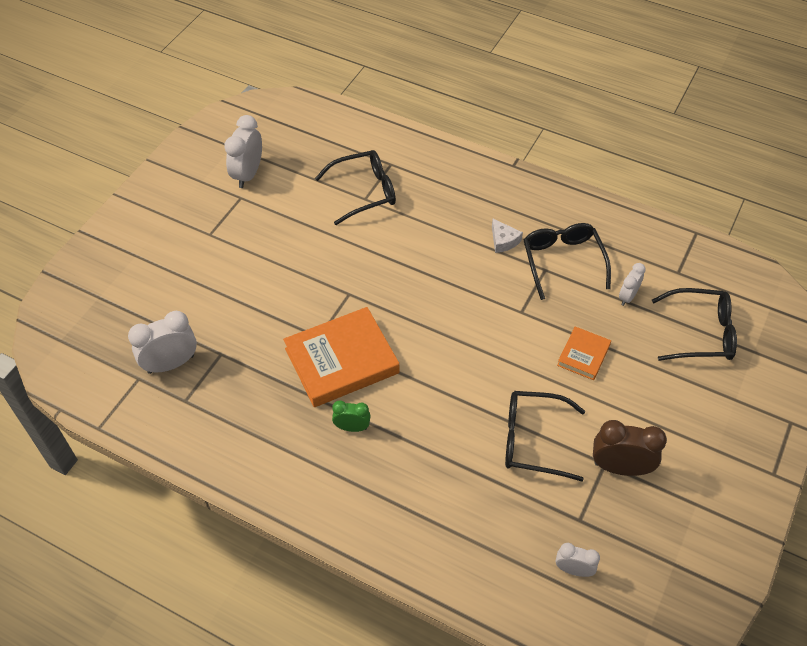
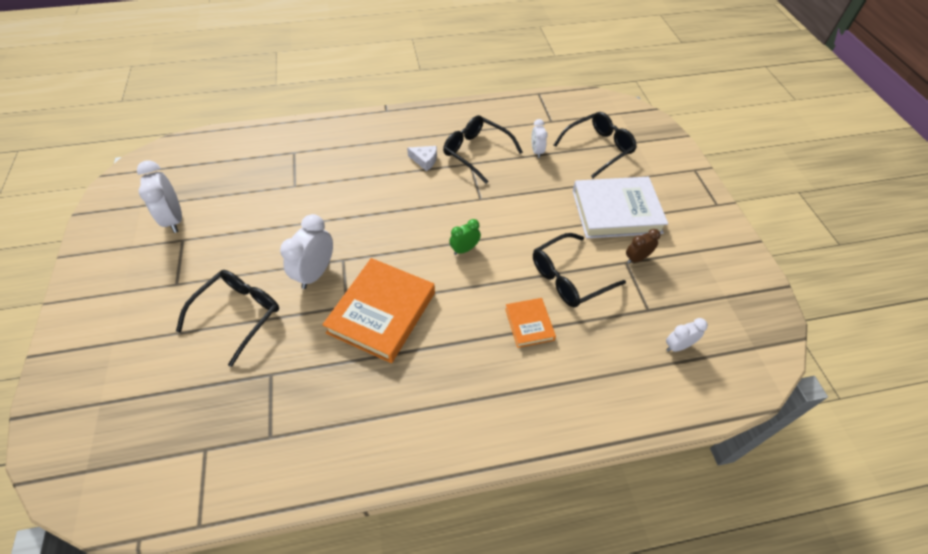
camera: 40 degrees left, 0 degrees up
white clock [128,311,197,374] -> white clock moved to [280,214,333,289]
black glasses [315,150,396,225] -> black glasses moved to [176,270,279,367]
green clock [332,401,371,432] -> green clock moved to [449,219,481,255]
orange book [557,327,611,380] -> orange book moved to [505,298,556,348]
brown clock [593,420,667,476] -> brown clock [626,229,660,264], size x0.59
none -> white book [573,177,668,238]

